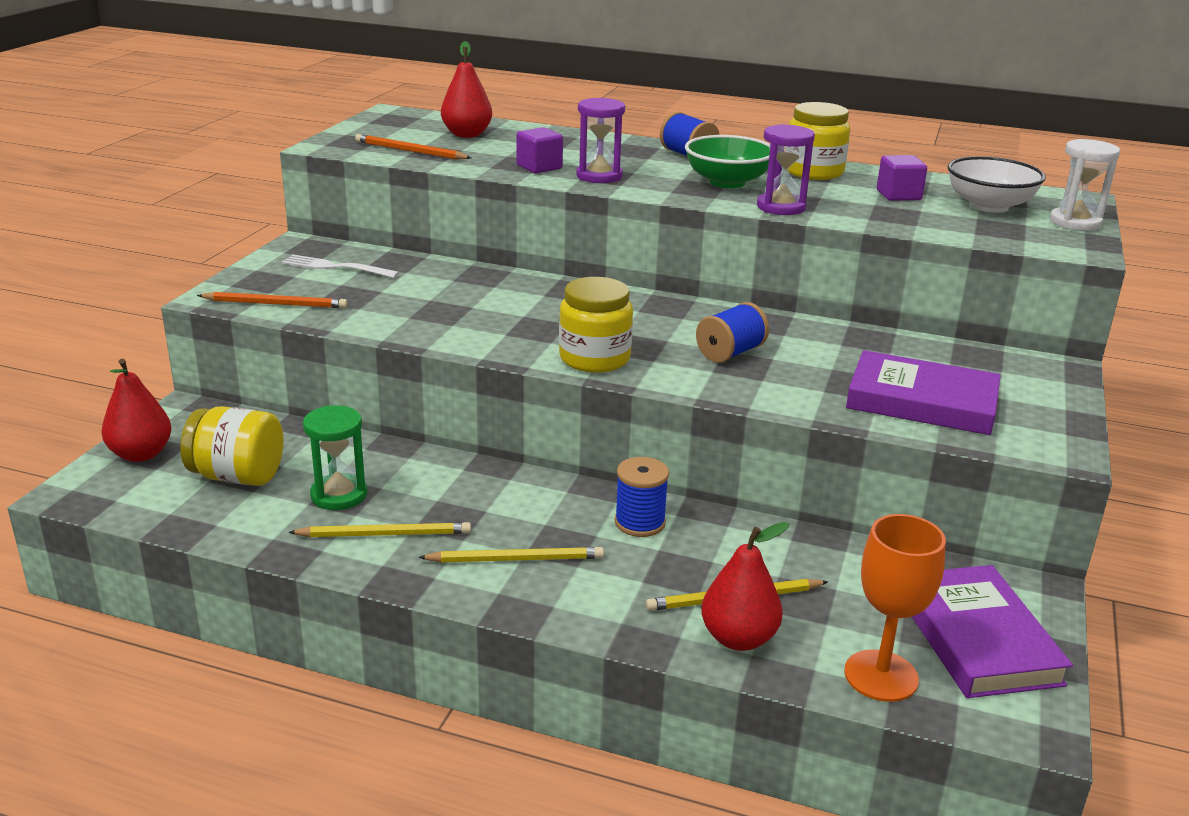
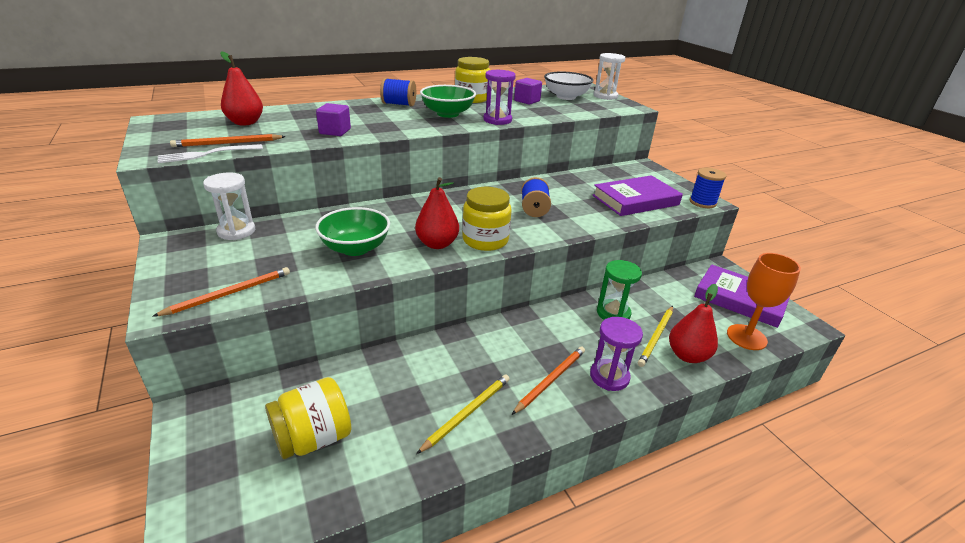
camera: 45 degrees left, 5 degrees up
red pear [101,359,171,462] -> red pear moved to [415,177,459,249]
white fork [282,255,399,278] -> white fork moved to [158,144,263,163]
green hourglass [303,406,367,510] -> green hourglass moved to [597,260,642,320]
yellow pencil [418,547,604,562] -> orange pencil [512,346,585,415]
purple hourglass [576,98,625,183] -> purple hourglass moved to [590,317,643,391]
blue spool [615,457,669,537] -> blue spool moved to [689,168,727,208]
none -> white hourglass [203,173,255,240]
none -> green bowl [315,207,390,256]

